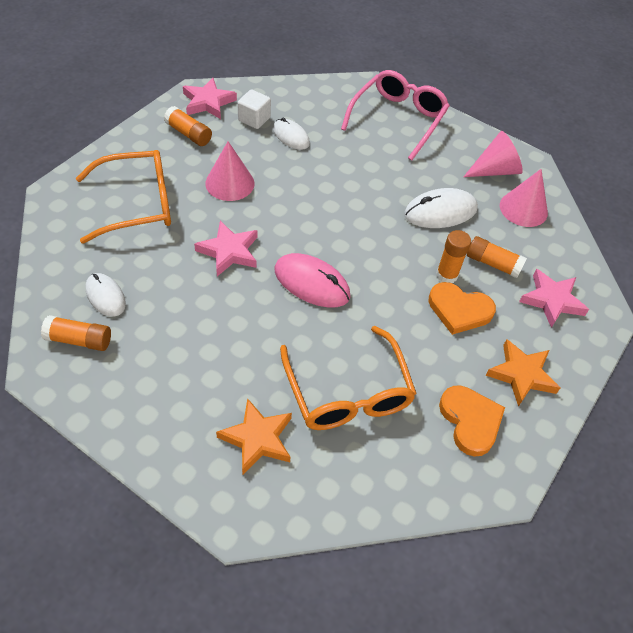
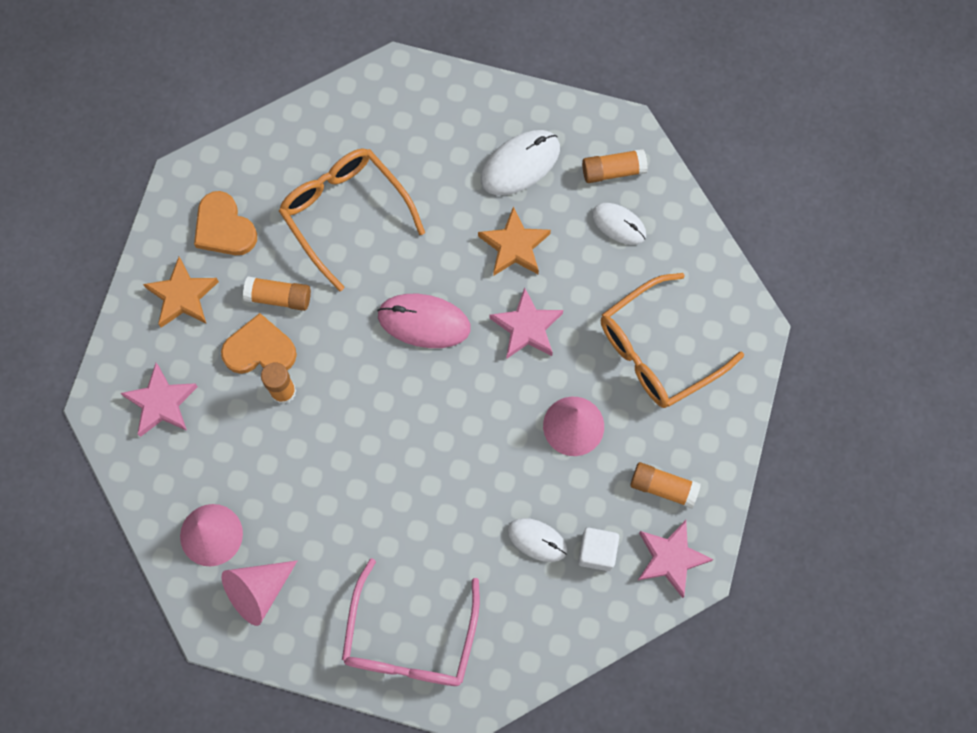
camera: 165 degrees right, 20 degrees up
orange star [216,398,292,474] -> orange star moved to [478,206,551,276]
white mouse [404,188,478,228] -> white mouse moved to [481,130,560,195]
orange glue stick [467,236,527,278] -> orange glue stick moved to [243,276,311,311]

